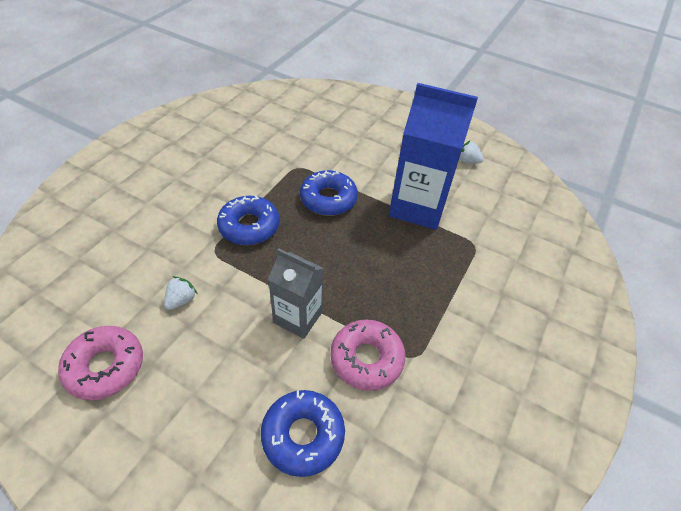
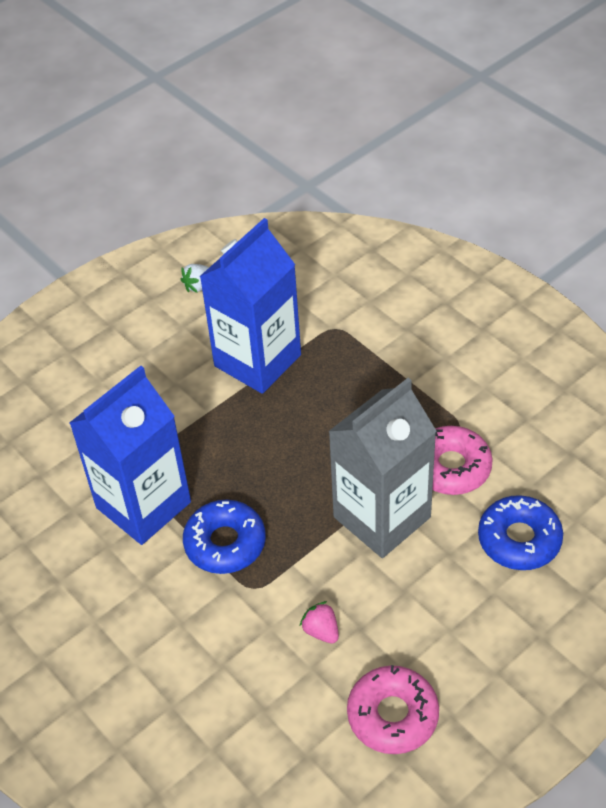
camera: 65 degrees left, 0 degrees up
white strawberry [164,276,198,310] -> pink strawberry [299,601,339,644]
grey carton [268,248,325,339] -> grey carton [328,378,436,558], size x1.65
blue donut [300,170,358,216] -> none
none -> blue carton [69,366,191,545]

